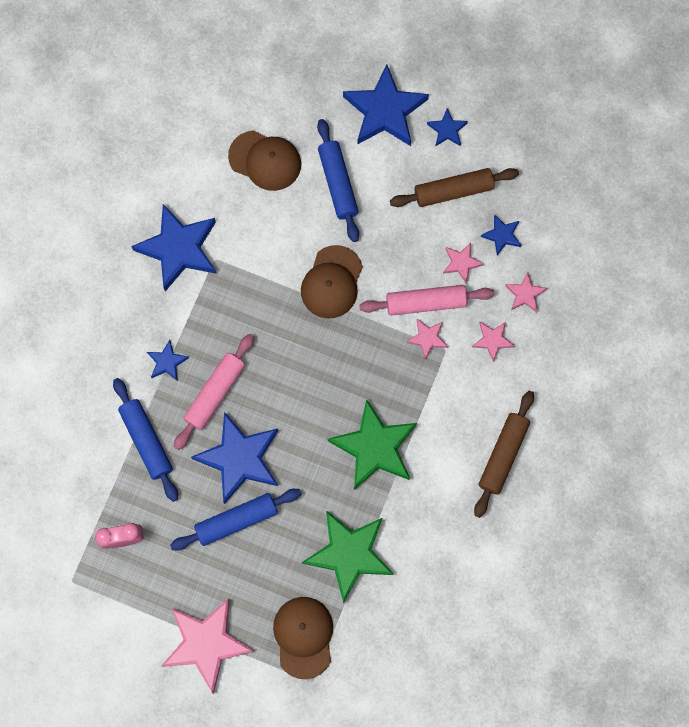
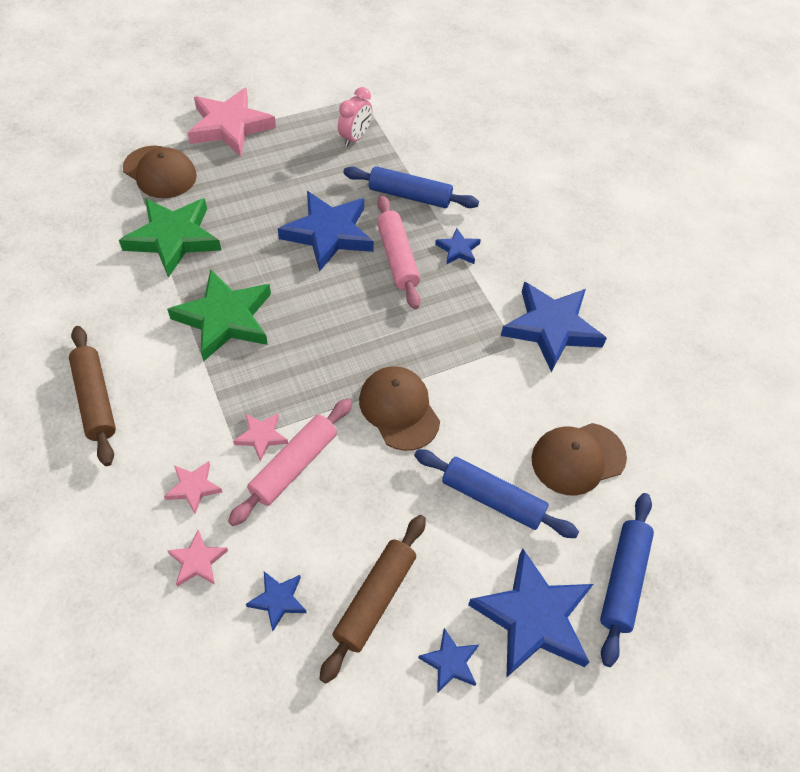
camera: 130 degrees right, 20 degrees down
blue rolling pin [170,489,301,550] -> blue rolling pin moved to [600,493,654,667]
pink star [443,243,484,284] -> none

